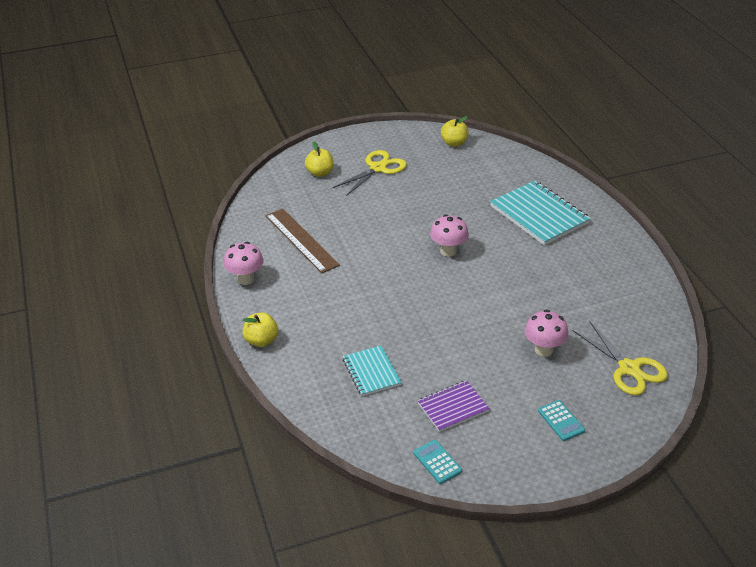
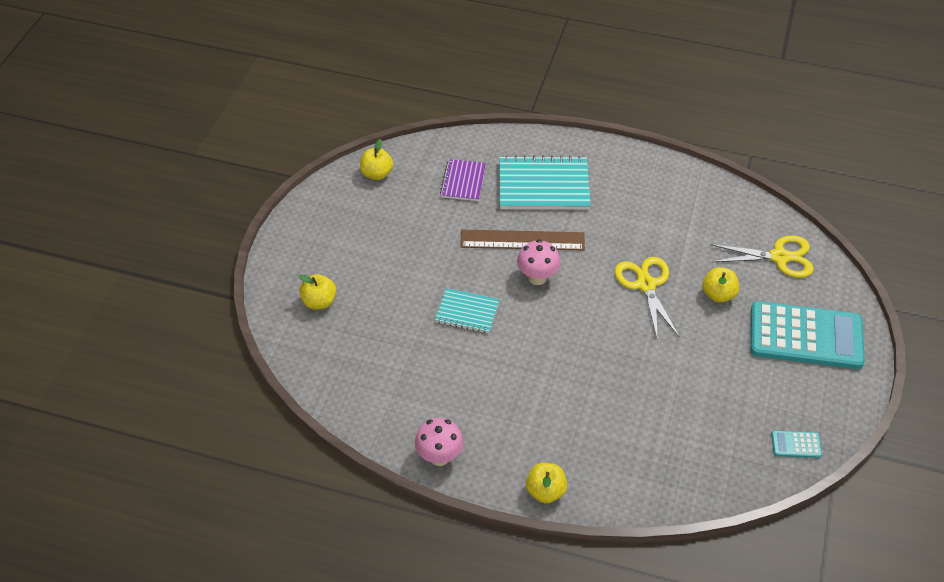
camera: 55 degrees left, 10 degrees up
brown ruler [266,209,340,273] -> brown ruler moved to [460,230,585,250]
yellow scissors [333,150,407,196] -> yellow scissors moved to [615,257,679,337]
turquoise notebook [343,346,402,396] -> turquoise notebook moved to [435,288,500,333]
purple notebook [417,380,490,432] -> purple notebook moved to [440,159,486,201]
pink mushroom [525,310,569,357] -> yellow apple [702,267,739,303]
turquoise calculator [538,400,585,441] -> turquoise calculator [750,301,865,369], size x2.49

